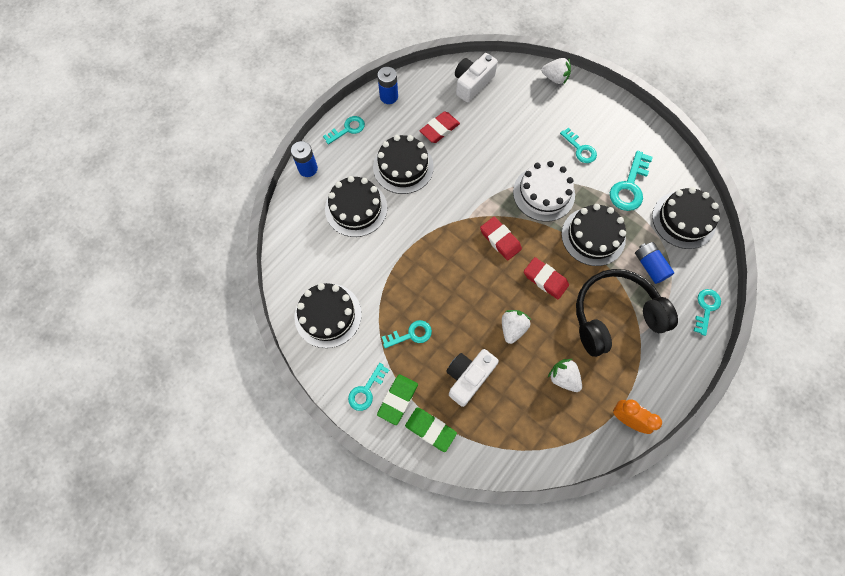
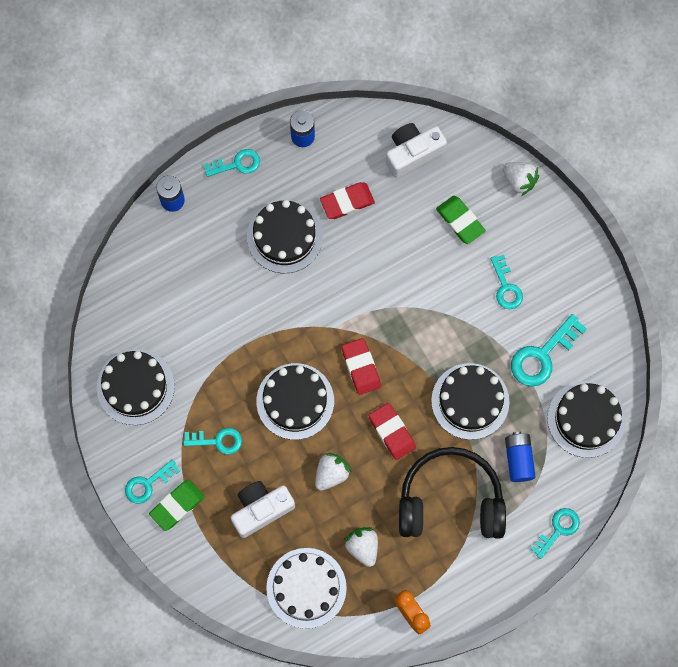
camera: 20 degrees right, 5 degrees up
black cake [325,176,387,237] -> black cake moved to [256,363,334,440]
green eraser [405,407,457,452] -> green eraser moved to [436,196,486,244]
white cake [513,161,575,222] -> white cake moved to [266,548,347,629]

